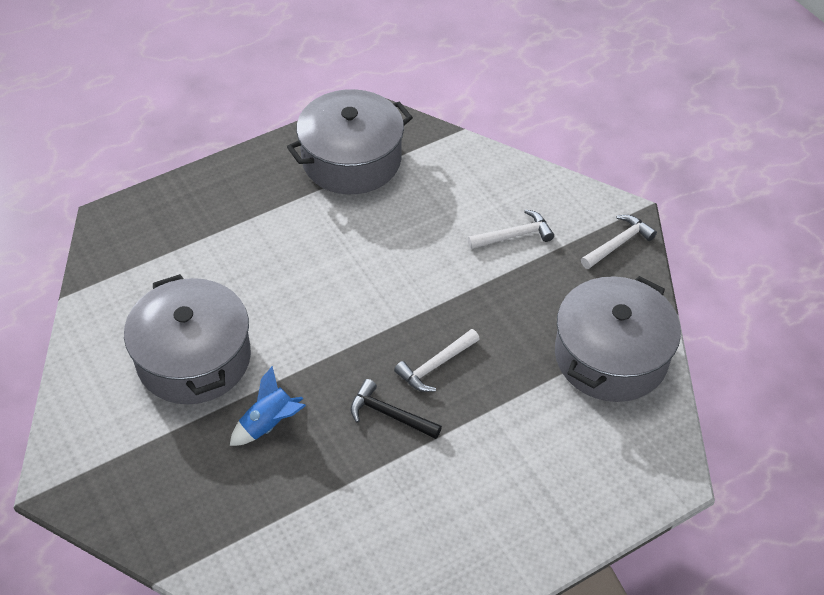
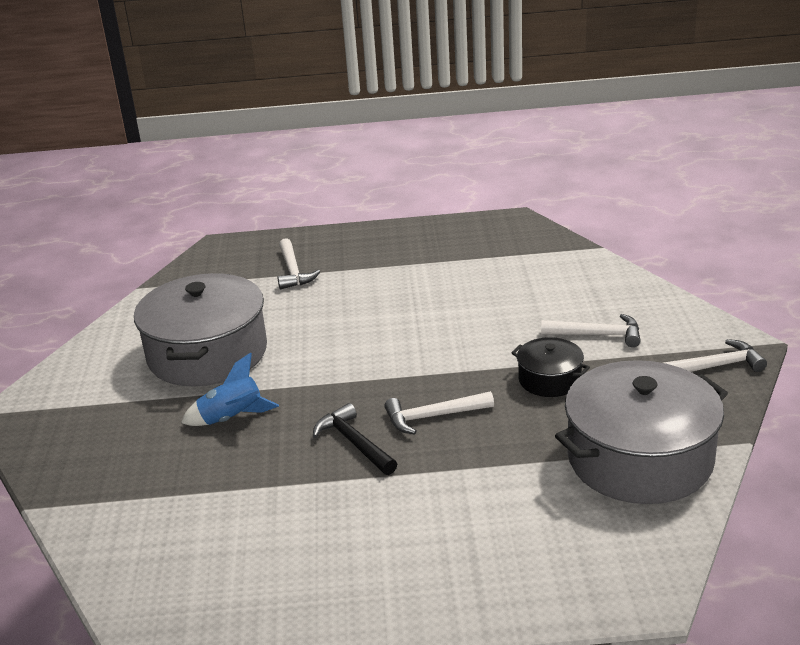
camera: 30 degrees right, 20 degrees down
grey pot [287,89,413,194] -> none
none -> white hammer [278,238,320,289]
none -> black pot [511,337,590,397]

